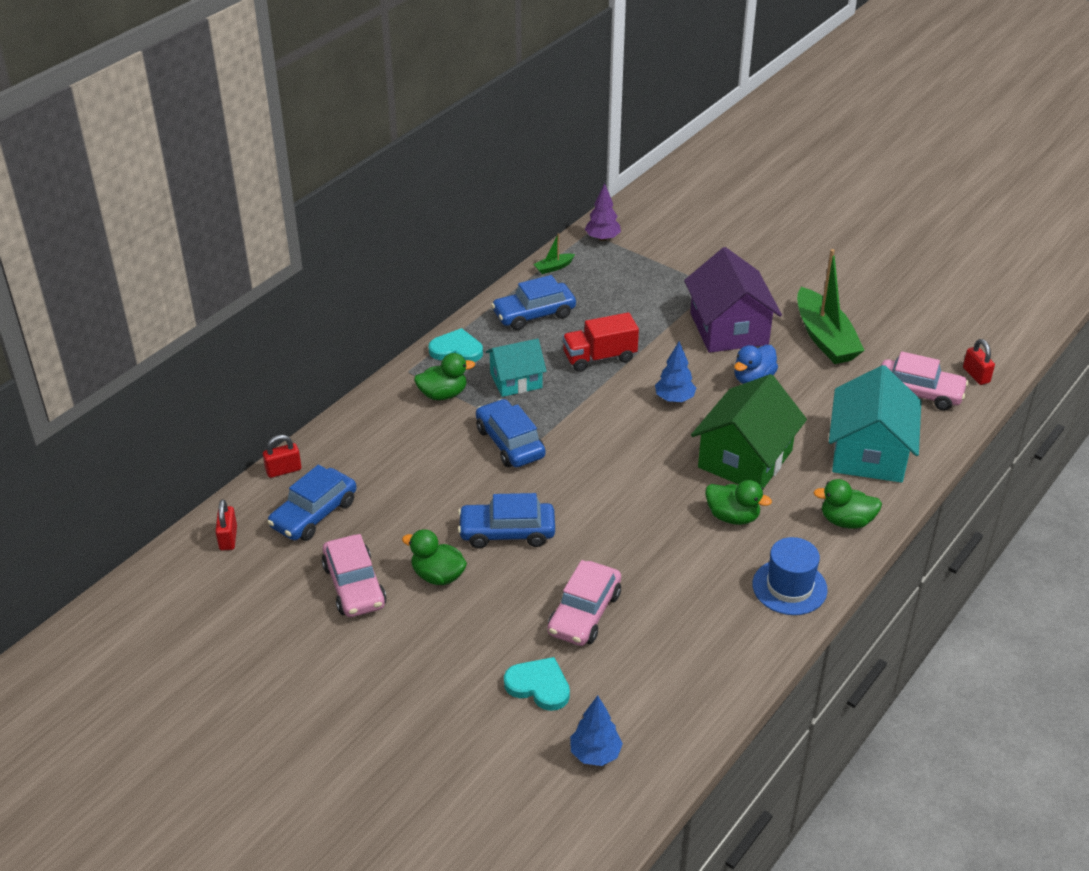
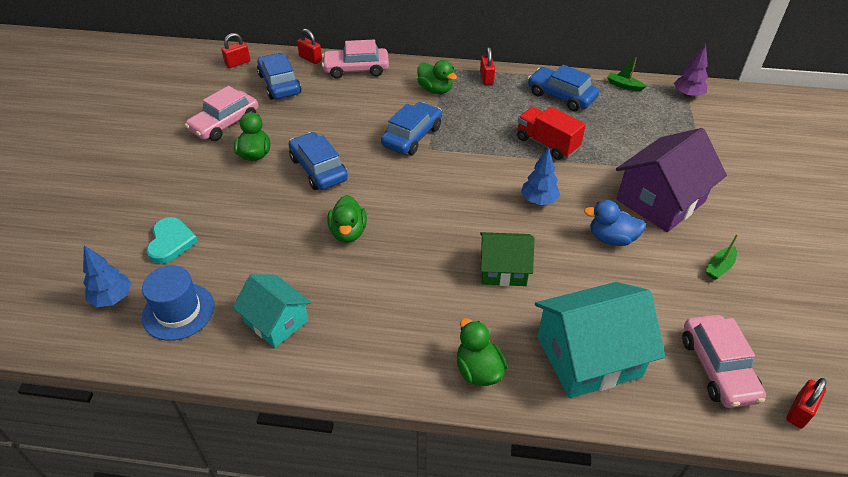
camera: 60 degrees right, 5 degrees up
blue car [267,465,357,541] -> blue car turned 60 degrees clockwise [257,53,301,100]
turquoise heart [429,328,483,362] -> red padlock [480,47,495,85]
turquoise house [486,339,547,397] -> turquoise house moved to [233,274,311,348]
pink car [547,560,621,646] -> pink car moved to [322,40,389,79]
green house [691,374,807,489] -> green house [480,232,535,286], size x0.61
green duck [705,480,772,525] -> green duck moved to [327,195,367,243]
blue hat [753,537,828,615] -> blue hat moved to [142,265,214,341]
green boat [797,249,865,364] -> green boat [706,234,738,280], size x0.42

